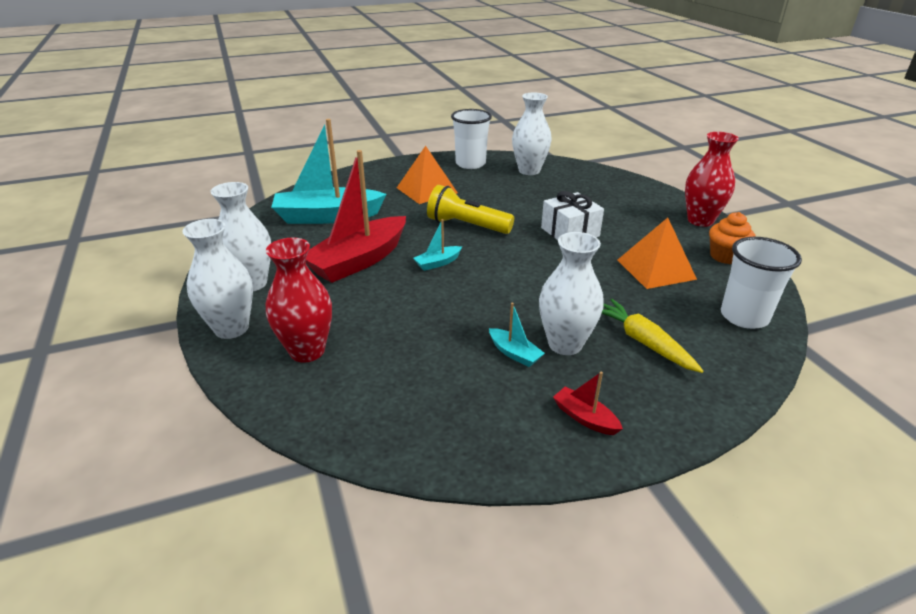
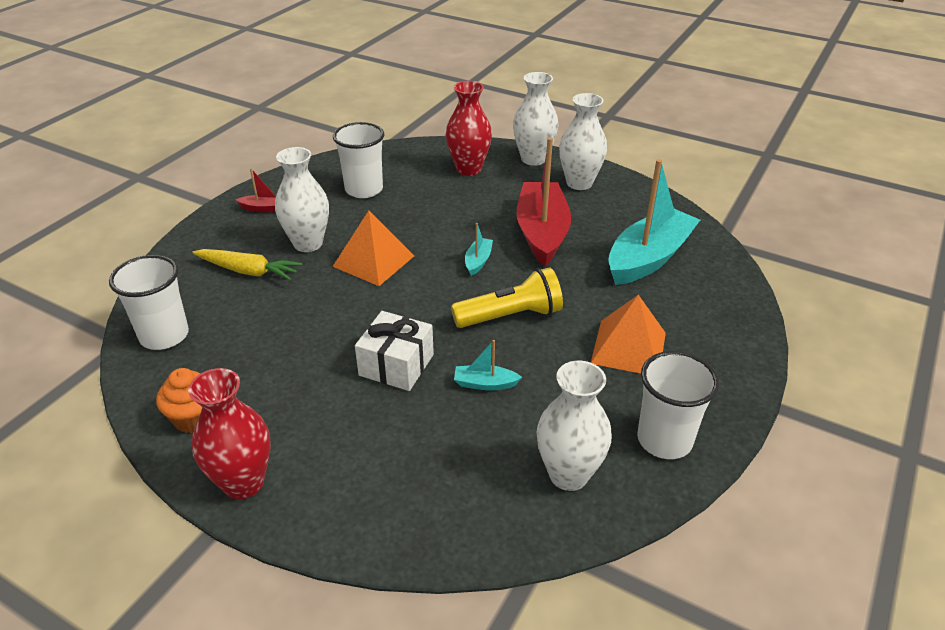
camera: 140 degrees right, 5 degrees up
turquoise boat [489,303,545,367] -> turquoise boat moved to [454,340,522,390]
orange pyramid [618,218,697,289] -> orange pyramid moved to [332,211,414,286]
none -> white cup [333,122,384,198]

